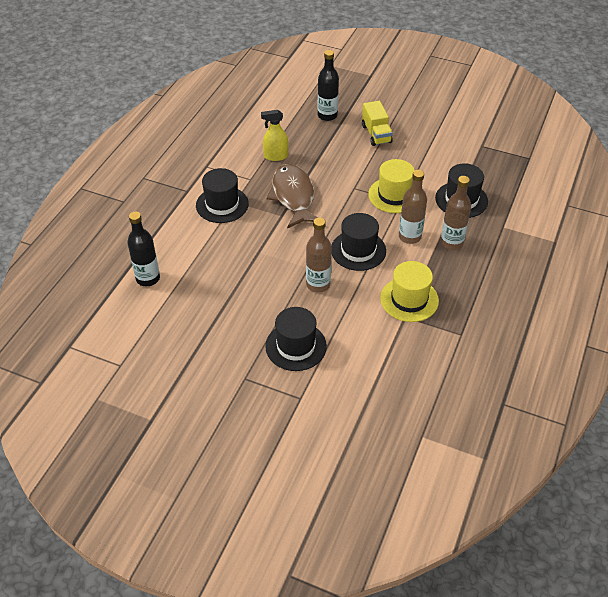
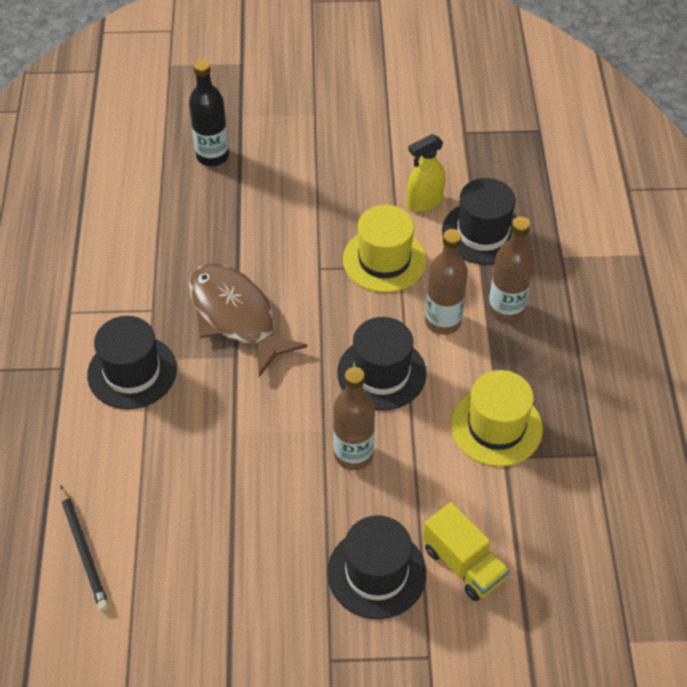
camera: 25 degrees left, 5 degrees up
black bottle [127,211,160,286] -> black pencil [60,486,109,611]
yellow spray bottle [261,110,289,161] -> yellow spray bottle moved to [407,134,445,212]
yellow truck [362,101,393,146] -> yellow truck moved to [423,502,510,601]

